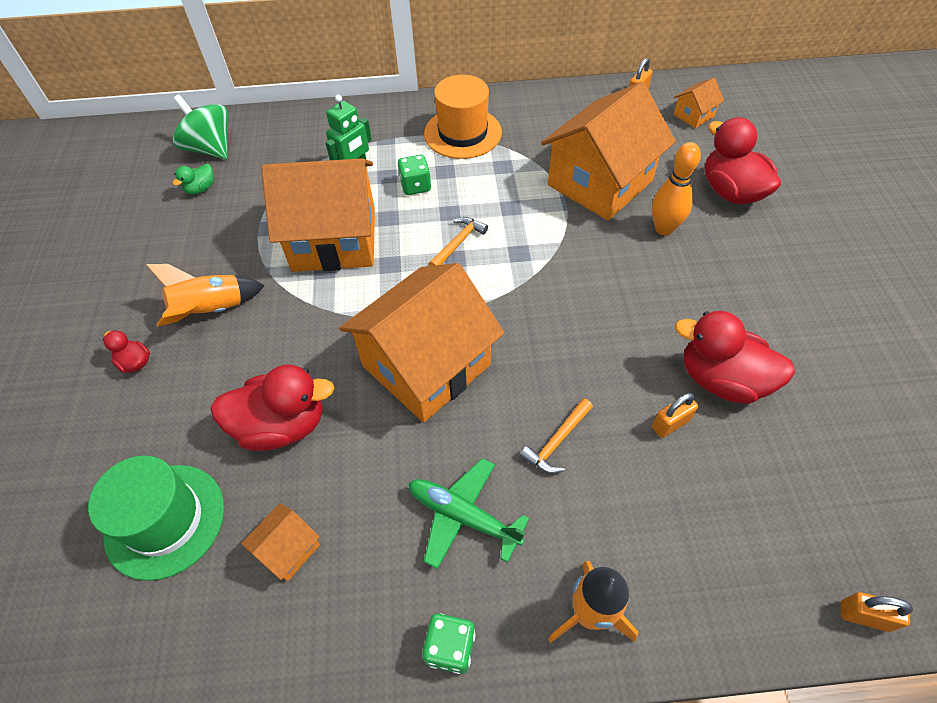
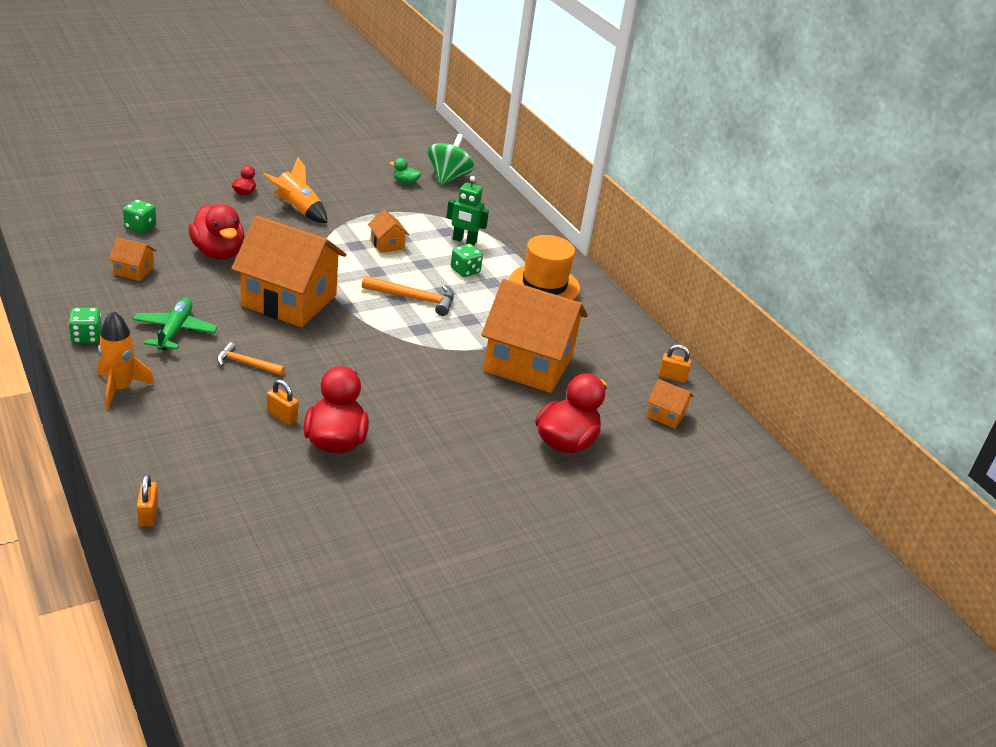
camera: 60 degrees right, 20 degrees down
green hat [88,455,224,581] -> green dice [123,200,156,233]
orange house [261,158,375,272] -> orange house [368,210,409,253], size x0.42
orange hammer [429,217,488,266] -> orange hammer [362,275,454,316], size x1.51
orange bowling pin [652,142,701,235] -> none

